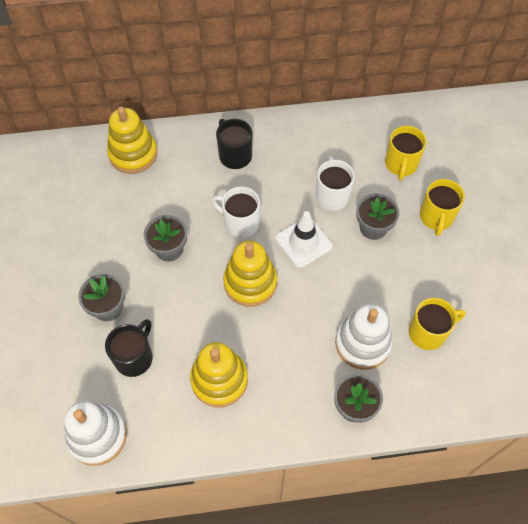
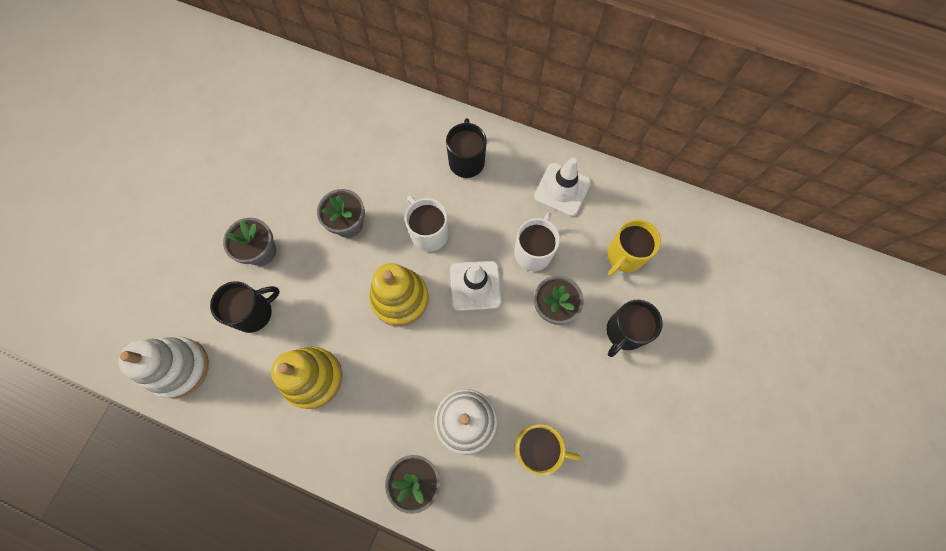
camera: 30 degrees right, 10 degrees up
yellow stacking toy [107,106,157,174] -> none
yellow mug [420,179,465,236] -> black mug [607,299,663,357]
none -> white traffic cone [534,158,591,216]

